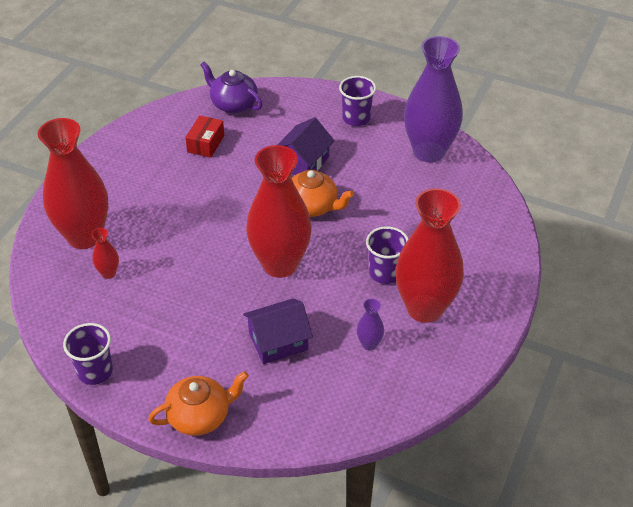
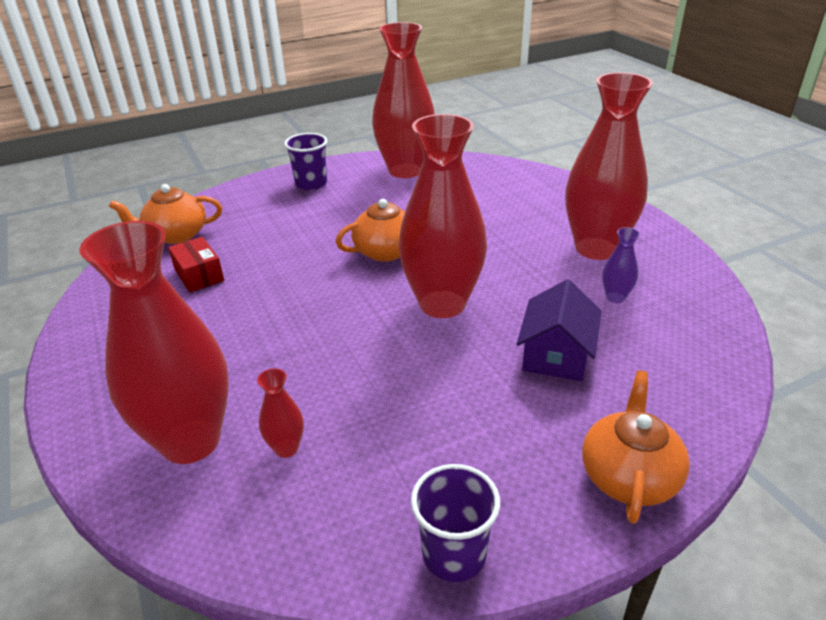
camera: 50 degrees left, 10 degrees down
purple teapot [200,62,263,113] -> orange teapot [109,184,222,244]
purple house [277,117,334,175] -> none
purple cup [366,226,408,284] -> none
purple vase [404,36,463,163] -> red vase [372,22,435,178]

